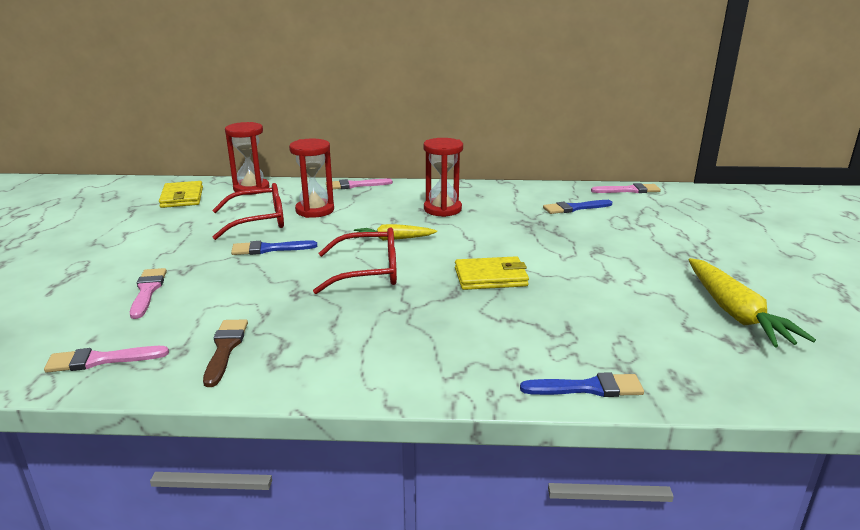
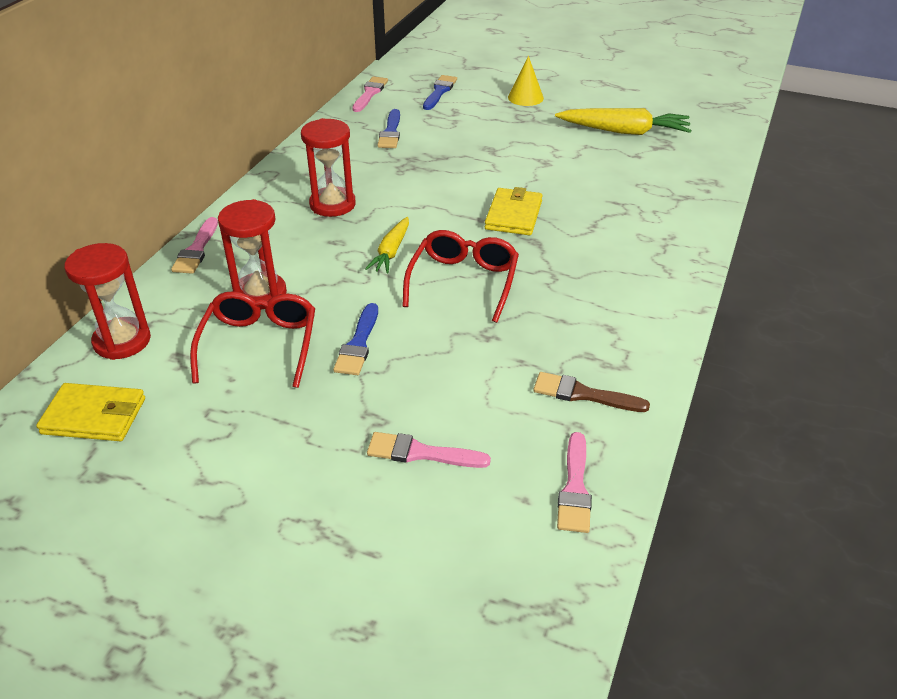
camera: 70 degrees left, 15 degrees up
blue brush [520,373,644,397] -> blue brush moved to [423,75,457,110]
none -> yellow cone [508,56,544,106]

